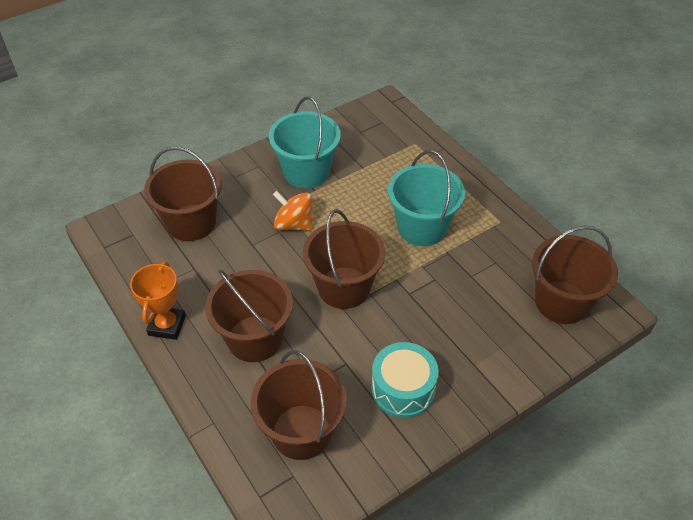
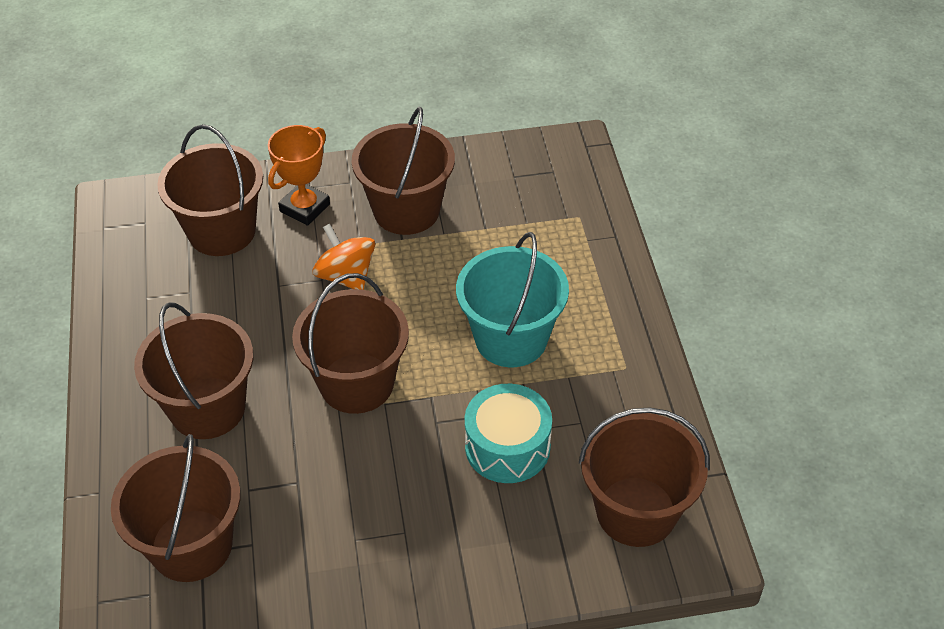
camera: 25 degrees right, 0 degrees up
orange trophy [130,261,186,340] -> orange trophy moved to [268,125,330,226]
turquoise bucket [269,96,341,189] -> brown bucket [351,107,455,235]
turquoise drum [371,342,439,418] -> turquoise drum moved to [465,384,552,483]

